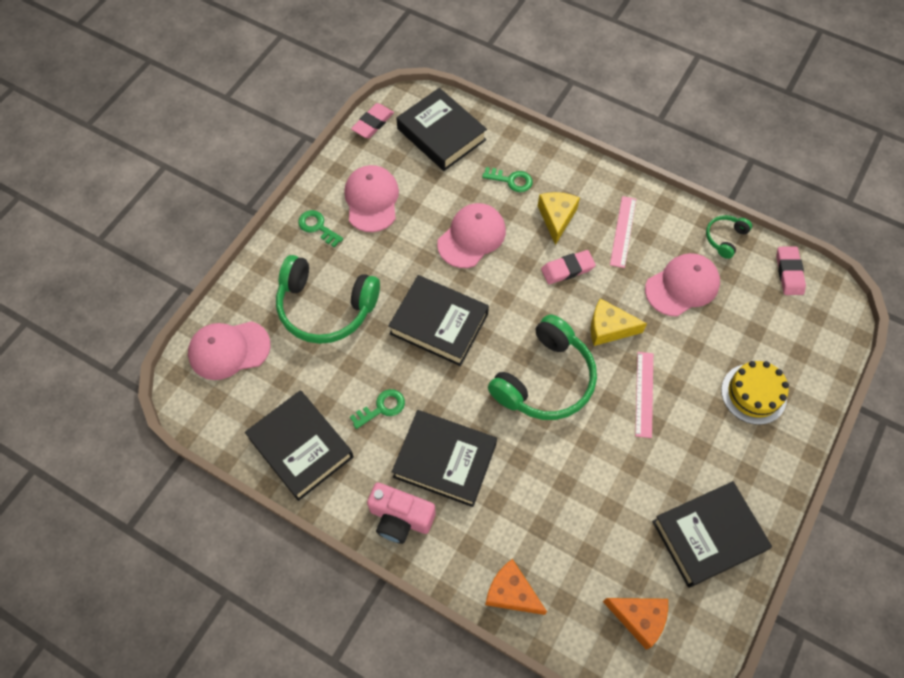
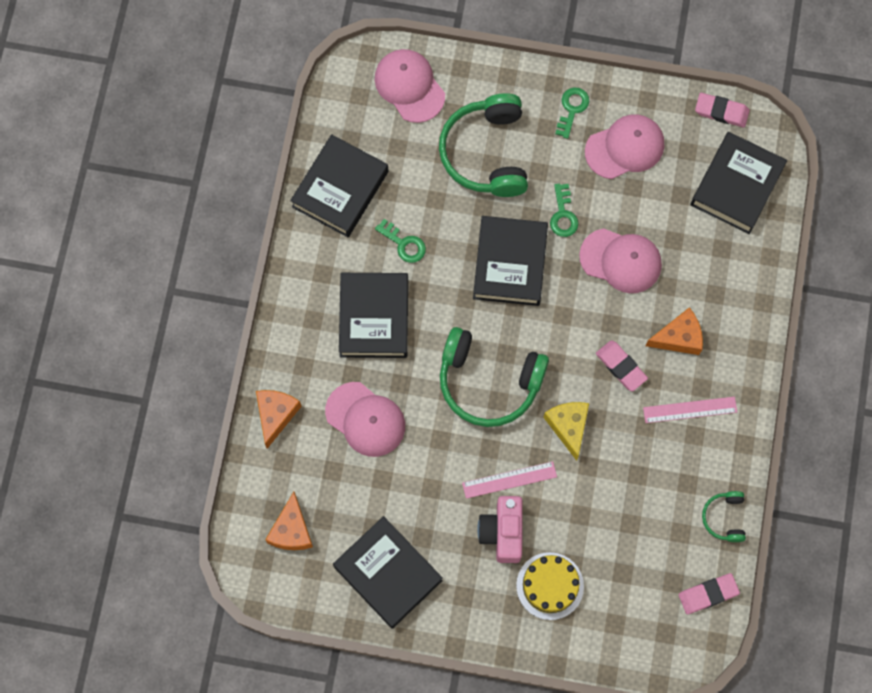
camera: 70 degrees right, 10 degrees up
pink camera [367,482,436,544] -> pink camera moved to [477,496,523,563]
green key [482,167,533,192] -> green key moved to [550,184,578,237]
yellow cheese [538,192,580,245] -> orange cheese [646,307,703,355]
pink cap [645,253,720,316] -> pink cap moved to [325,382,405,457]
green headphones [706,215,752,259] -> green headphones turned 105 degrees counterclockwise [702,491,746,542]

